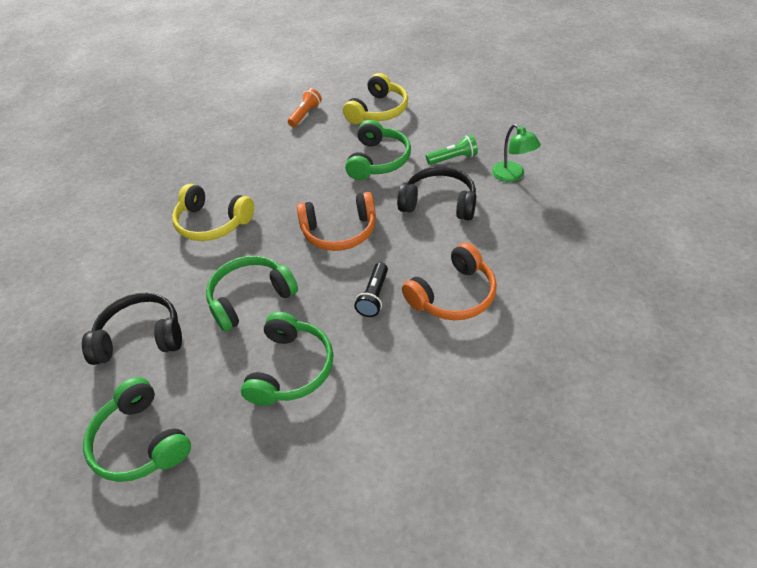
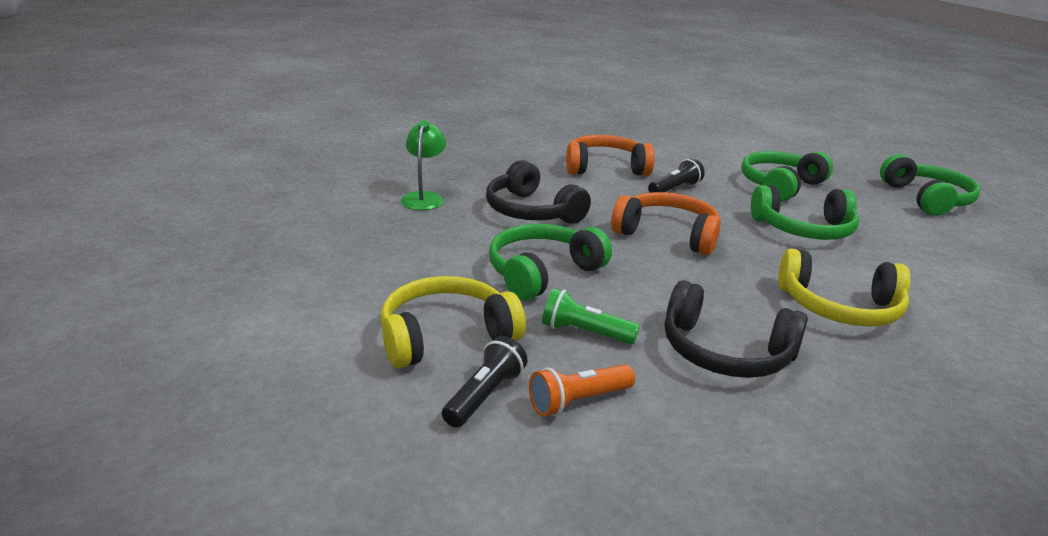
camera: 150 degrees left, 20 degrees down
black headphones [82,293,182,365] -> black headphones moved to [665,280,808,378]
yellow headphones [172,184,254,241] -> yellow headphones turned 135 degrees clockwise [778,248,910,327]
green flashlight [426,135,478,165] -> green flashlight moved to [542,288,640,344]
none -> black flashlight [442,336,528,428]

